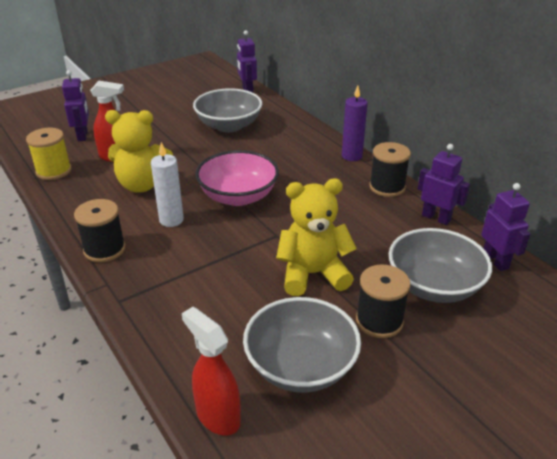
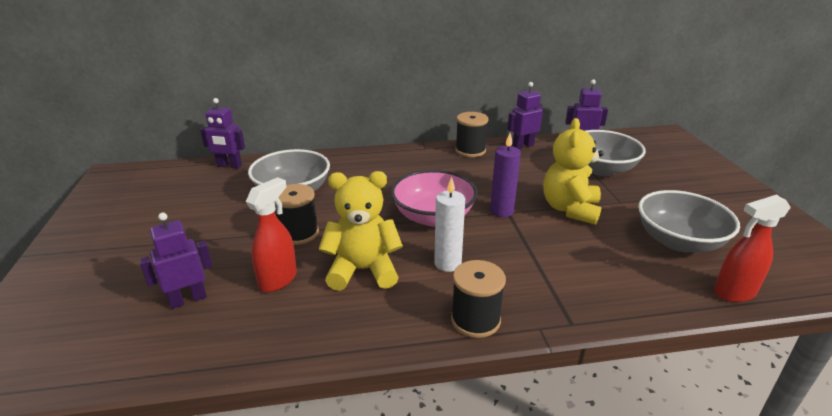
camera: 65 degrees left, 5 degrees down
yellow spool [26,128,72,180] -> none
purple robot [62,70,89,141] -> purple robot turned 45 degrees counterclockwise [139,212,213,309]
yellow teddy bear [105,110,173,193] -> yellow teddy bear turned 120 degrees counterclockwise [319,171,403,291]
purple candle [342,86,368,161] -> purple candle moved to [490,133,521,217]
black spool [356,264,411,338] -> black spool moved to [275,184,319,245]

